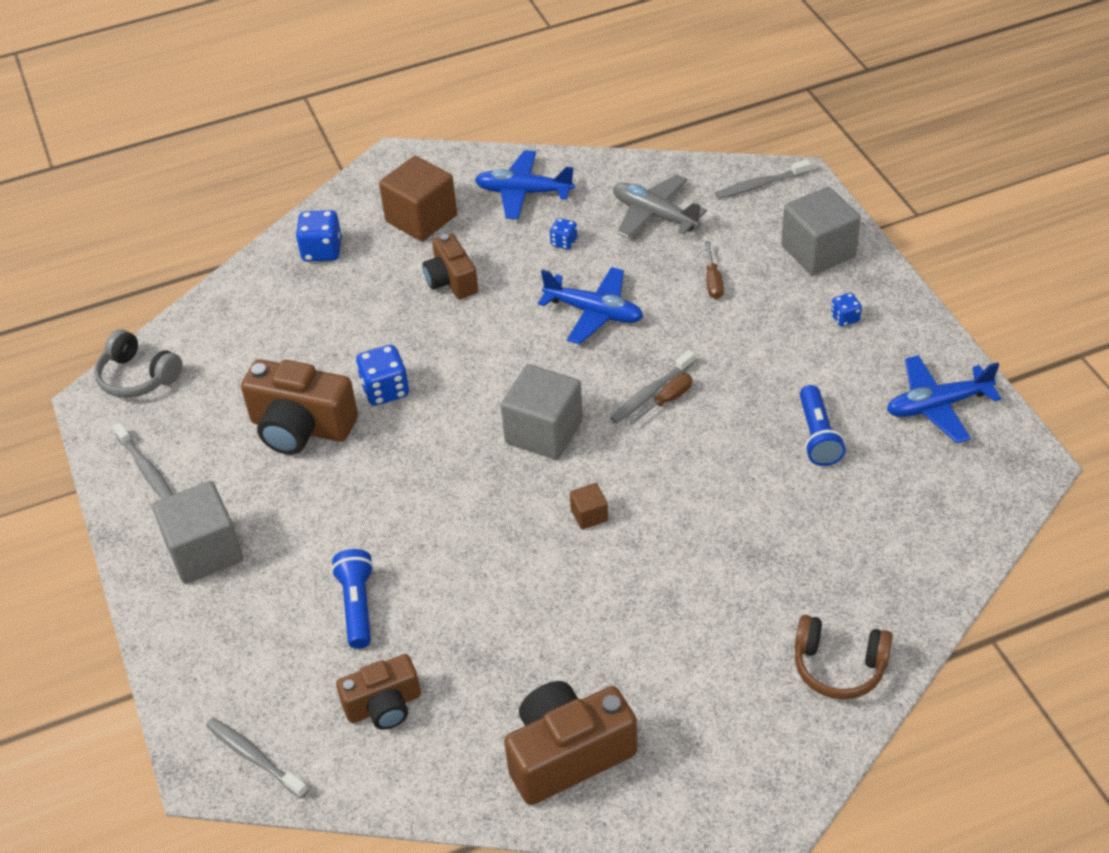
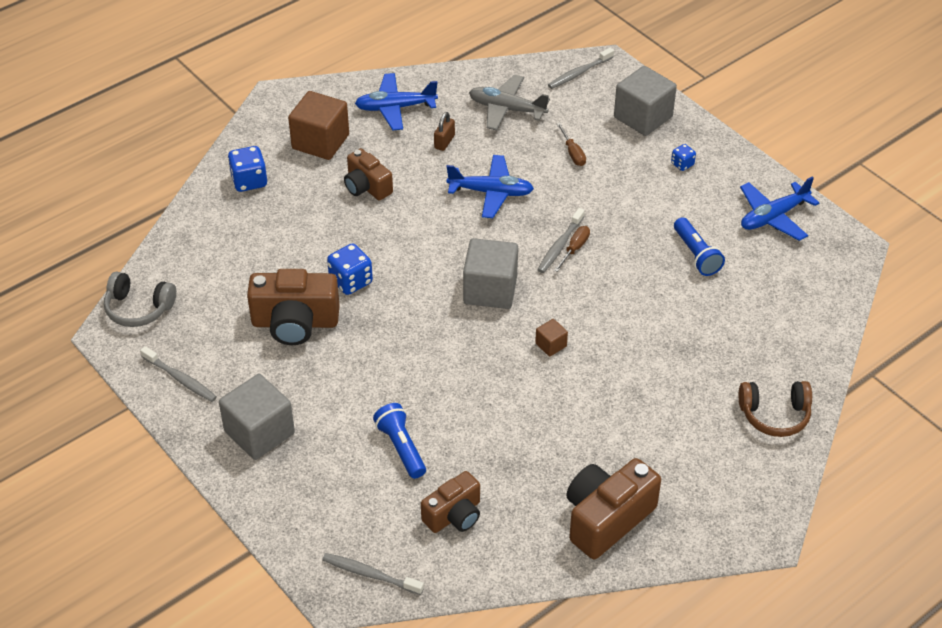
camera: 20 degrees left, 0 degrees up
blue dice [550,218,577,249] -> brown padlock [434,112,455,151]

